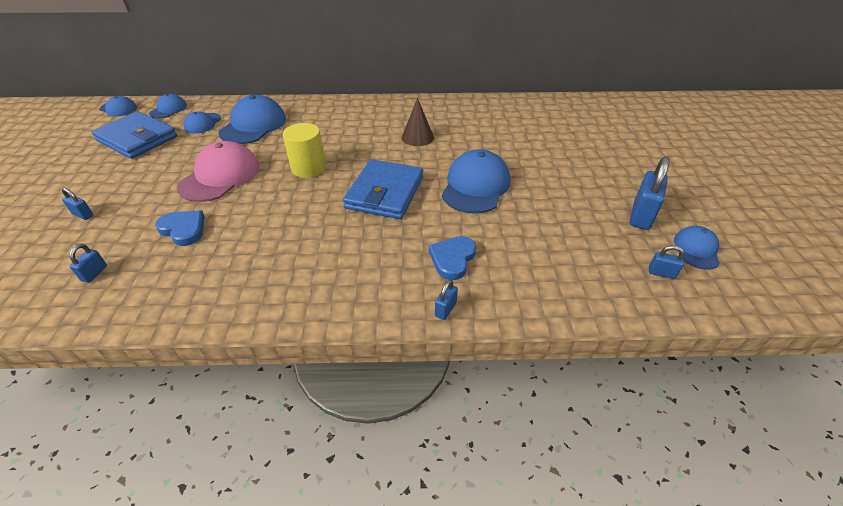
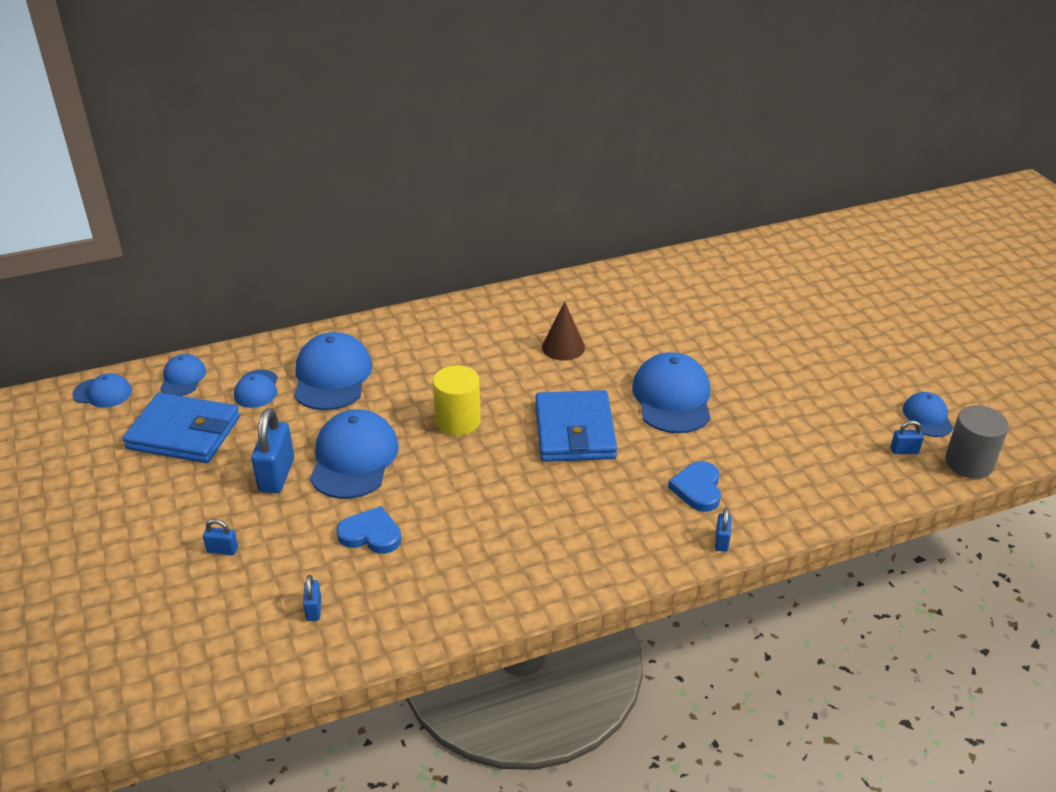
camera: 20 degrees left, 5 degrees down
pink cap [177,141,260,202] -> blue cap [310,409,399,499]
blue padlock [630,157,670,230] -> blue padlock moved to [251,408,294,493]
none -> grey cylinder [945,405,1009,479]

